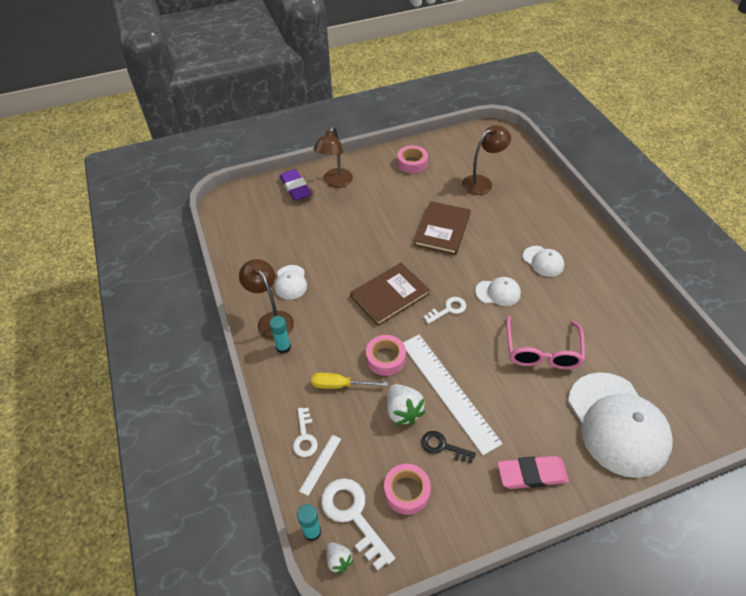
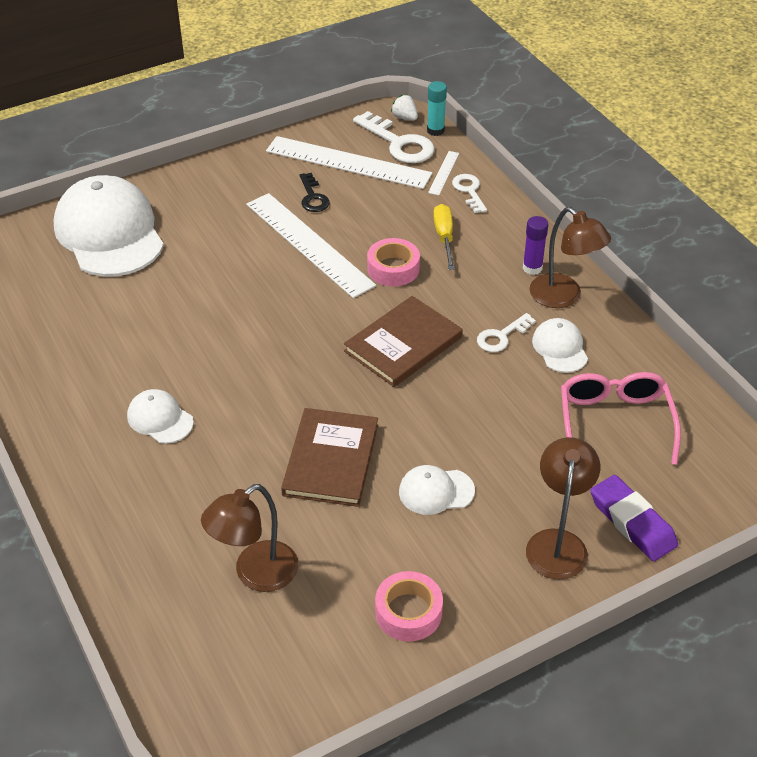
camera: 170 degrees right, 5 degrees down
turquoise glue stick [269,316,291,354] -> purple glue stick [523,216,548,275]
yellow screwdriver [311,373,388,389] -> yellow screwdriver turned 90 degrees counterclockwise [433,204,455,270]
pink tape [384,464,431,515] -> white ruler [266,136,432,189]
white strawberry [387,384,425,425] -> none
black key [421,431,476,463] -> black key turned 60 degrees clockwise [299,173,330,212]
white key [424,297,466,324] -> white key moved to [477,313,536,352]
white cap [475,277,521,306] -> white cap moved to [399,465,475,515]
pink eraser [497,456,569,489] -> none
pink glasses [506,316,585,369] -> pink glasses moved to [561,372,681,465]

